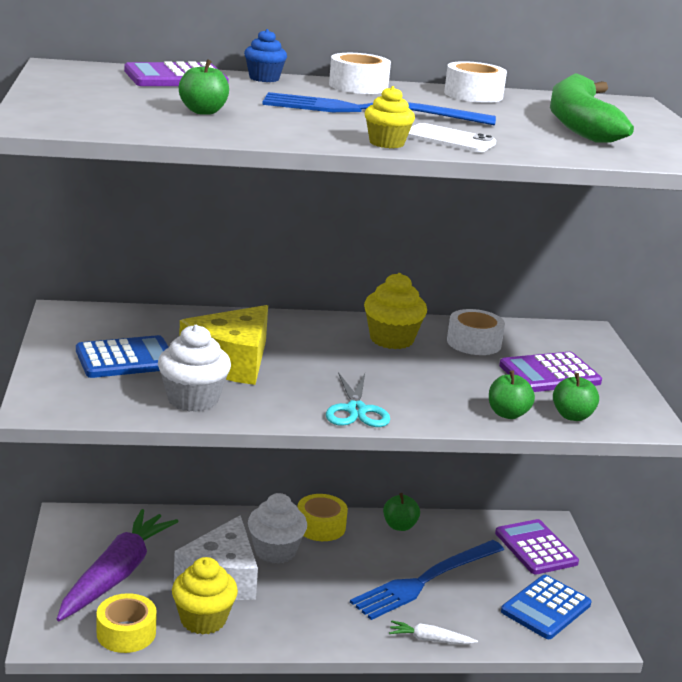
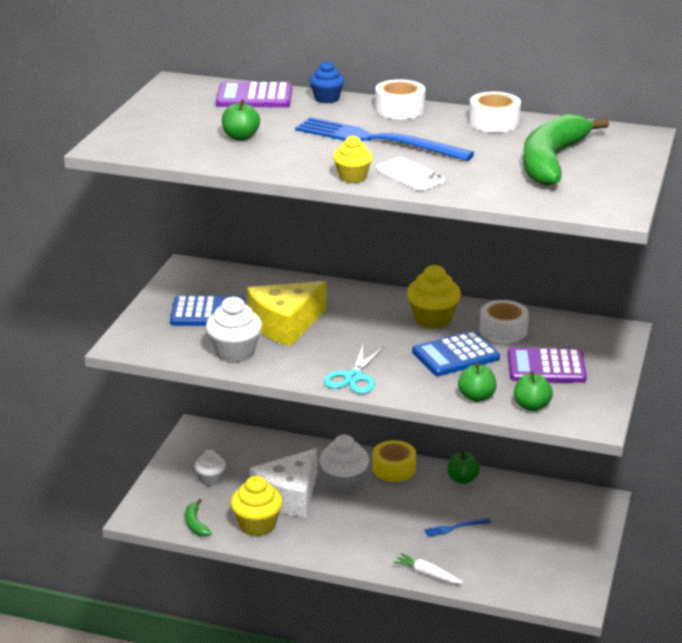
camera: 25 degrees right, 5 degrees up
purple carrot [57,509,179,621] -> white cupcake [194,450,226,486]
yellow tape [97,593,157,653] -> green banana [185,499,212,537]
blue fork [350,540,504,620] -> blue fork [424,518,491,537], size x0.41
purple calculator [495,519,579,575] -> none
blue calculator [501,575,592,639] -> blue calculator moved to [412,331,500,376]

